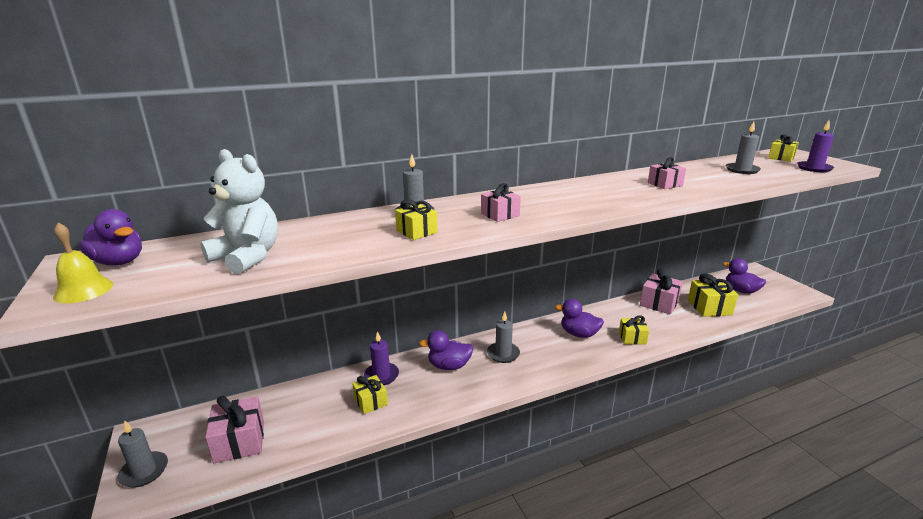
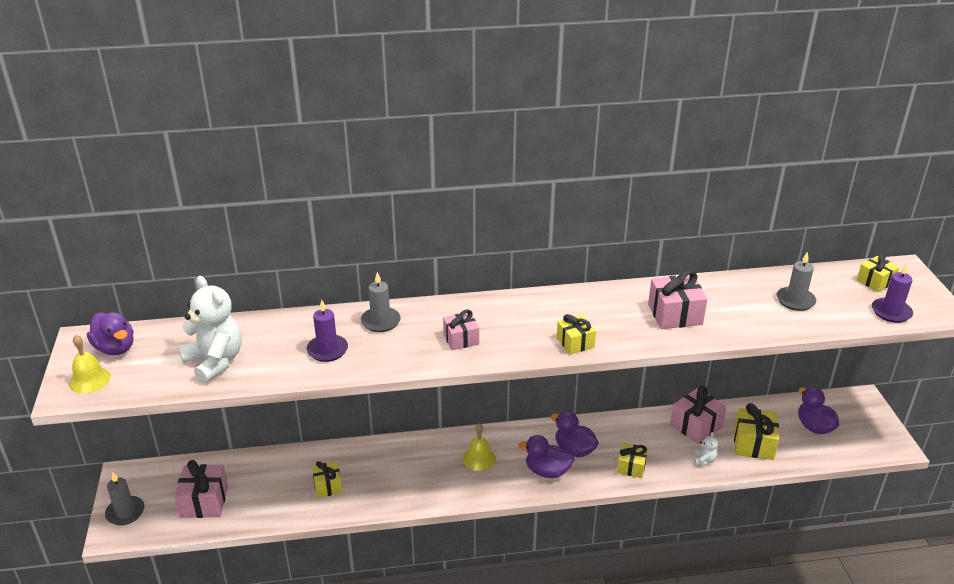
camera: 15 degrees right, 10 degrees up
purple candle [364,331,399,385] -> purple candle moved to [306,300,348,362]
yellow gift [395,199,438,240] -> yellow gift moved to [557,314,596,355]
purple duck [419,330,474,370] -> purple duck moved to [518,435,574,478]
grey candle [487,312,520,363] -> yellow bell [463,424,496,471]
pink gift [648,157,686,189] -> pink gift [648,270,707,329], size x1.56
none -> white teddy bear [695,432,718,466]

